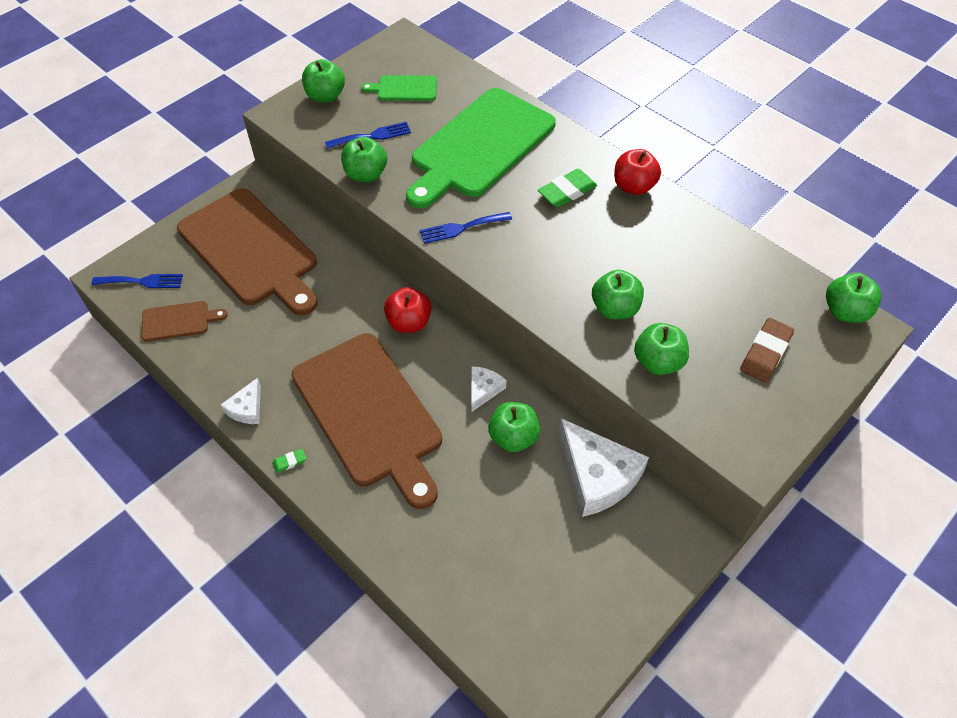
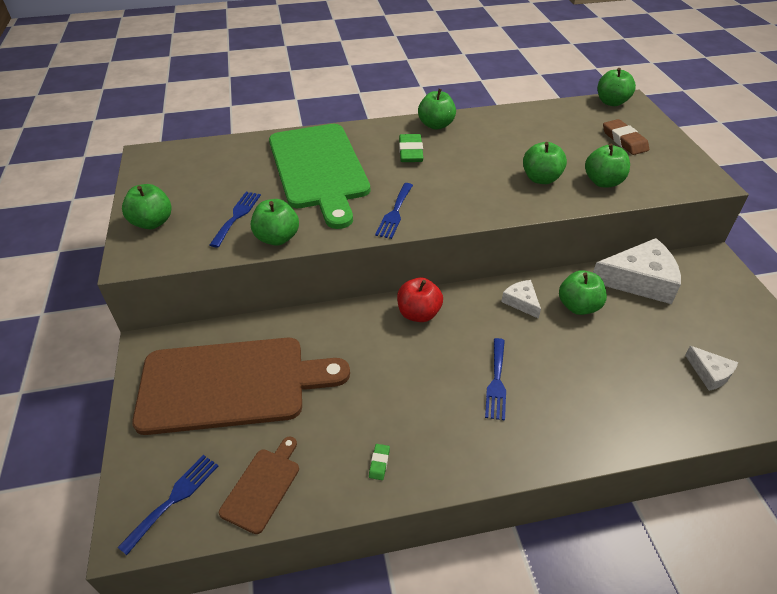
camera: 55 degrees left, 10 degrees down
white cheese [221,378,261,424] -> white cheese moved to [685,346,738,391]
green eraser [272,449,306,473] -> green eraser moved to [369,444,390,480]
brown cutting board [292,333,442,509] -> blue fork [485,338,506,420]
green cutting board [361,75,437,101] -> none
red apple [614,149,661,195] -> green apple [418,89,456,130]

